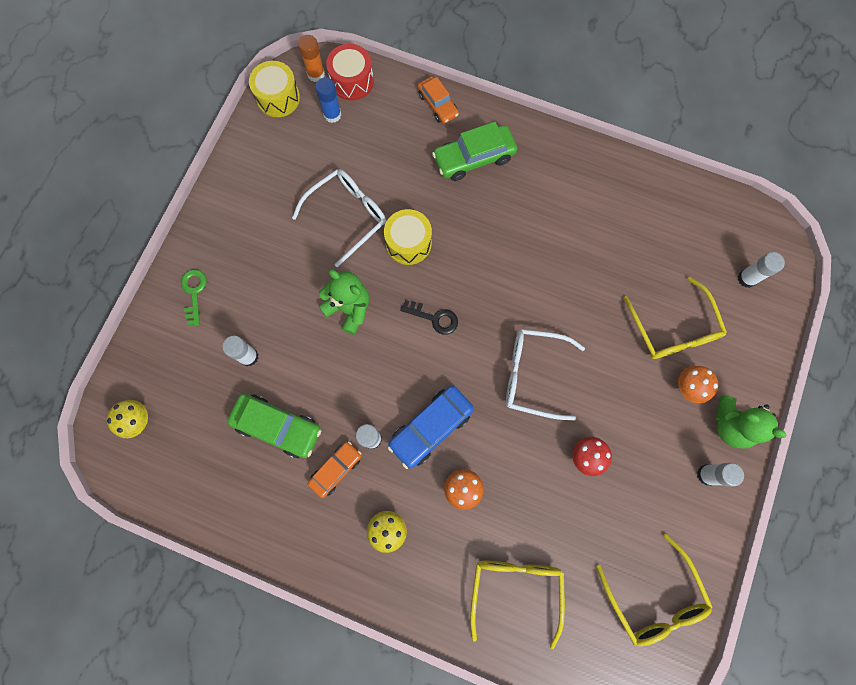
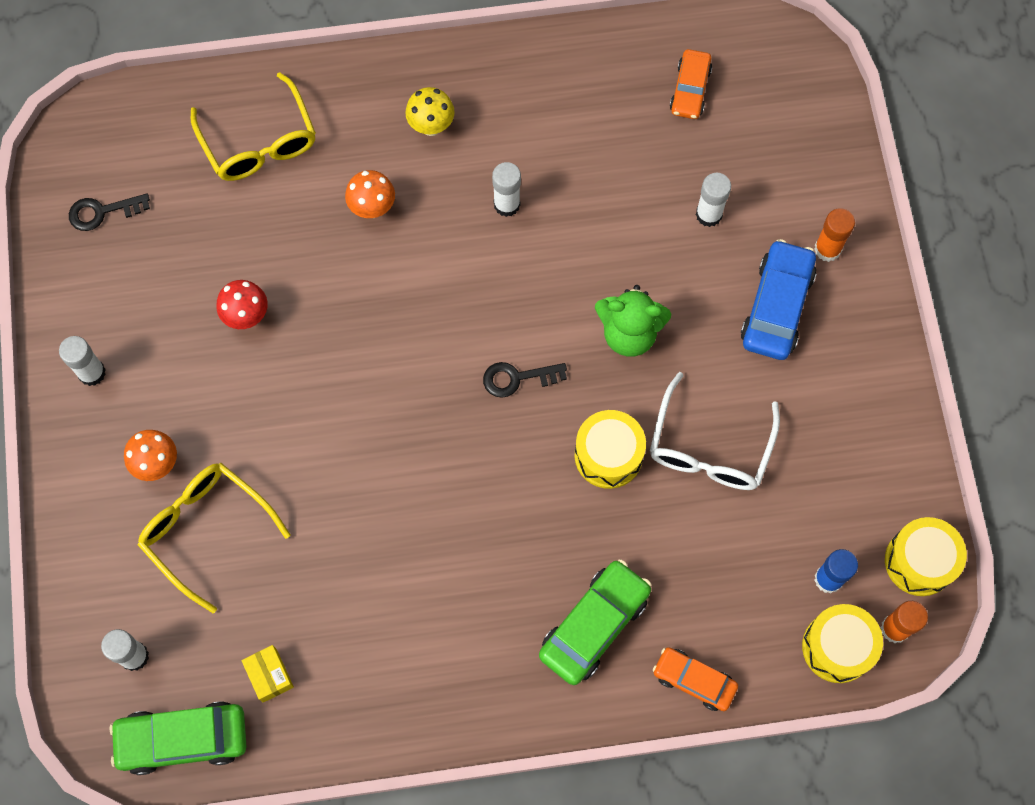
camera: 150 degrees right, 5 degrees down
yellow mushroom [107,400,148,438] -> none
green key [181,270,207,326] -> orange glue stick [814,208,855,262]
green car [227,394,321,458] -> green car moved to [109,701,246,775]
orange car [308,441,362,498] -> orange car moved to [670,49,712,119]
red drum [326,44,374,100] -> yellow drum [802,604,883,683]
blue car [387,386,474,469] -> blue car moved to [741,239,817,360]
white glasses [506,329,585,420] -> none
yellow glasses [596,534,713,646] -> black key [69,194,150,231]
green teddy bear [716,396,787,449] -> none
none -> yellow box [241,645,294,703]

